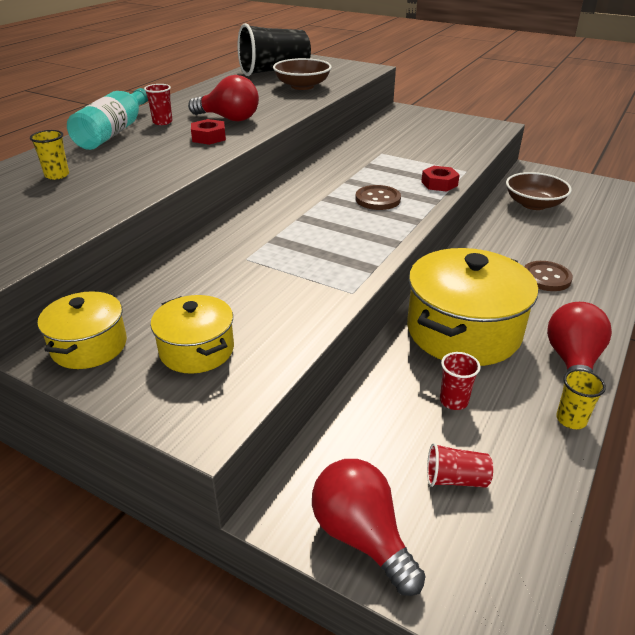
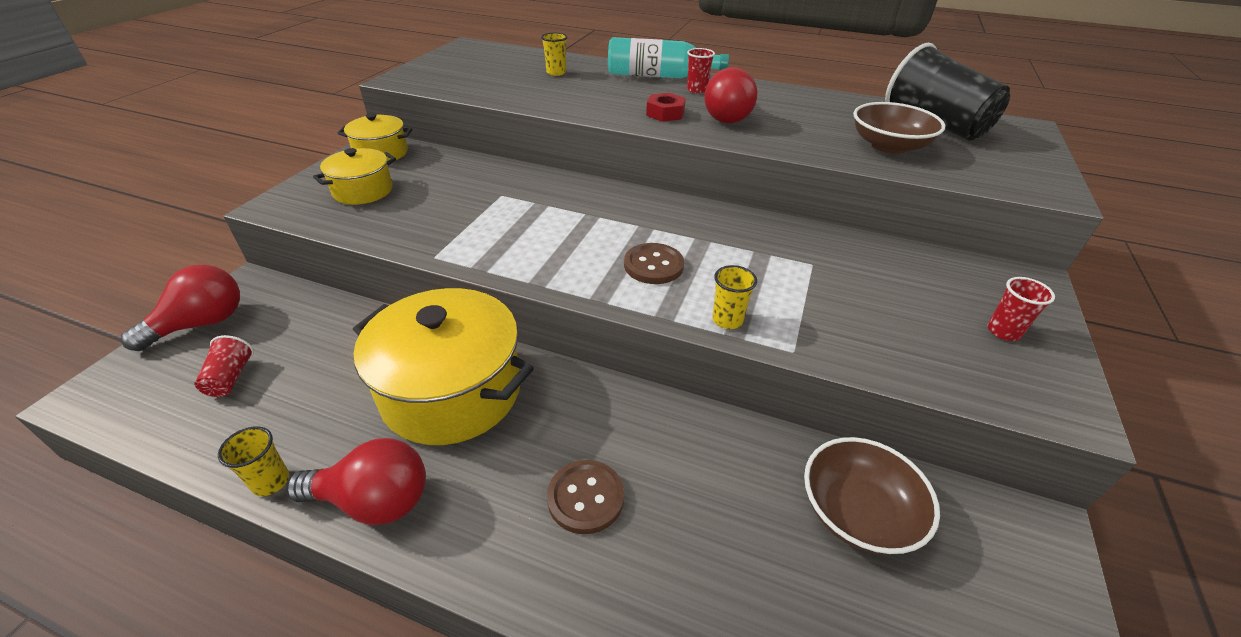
camera: 80 degrees right, 5 degrees up
red nut [421,166,459,192] -> yellow cup [712,265,757,329]
red cup [440,352,481,410] -> red cup moved to [987,277,1055,341]

